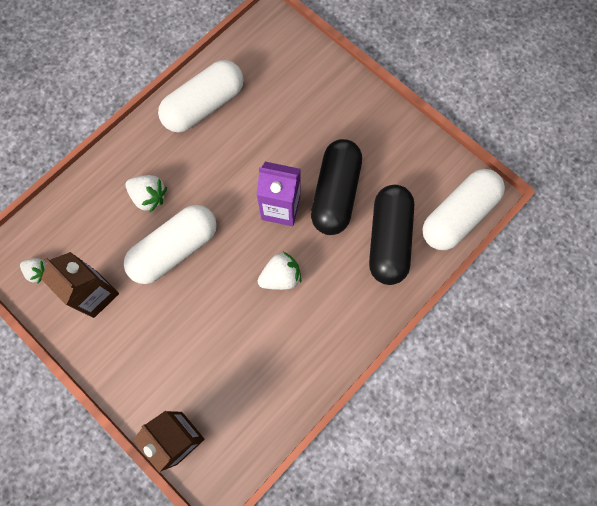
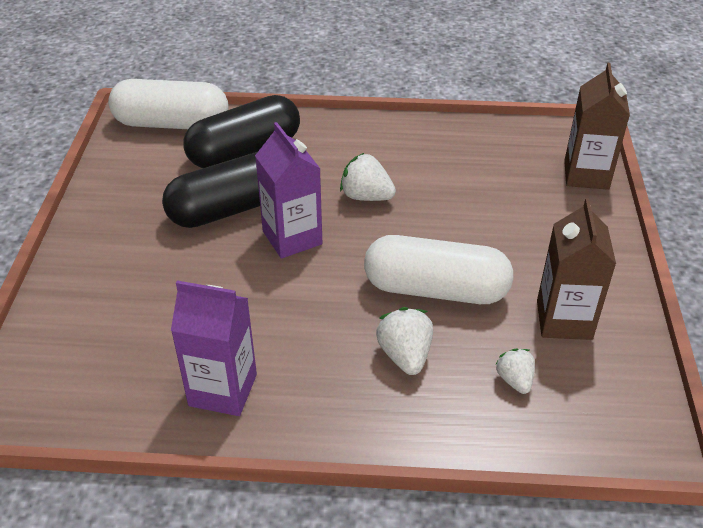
camera: 130 degrees left, 30 degrees down
white strawberry [20,258,46,283] -> white strawberry moved to [495,348,535,394]
white capsule [158,60,244,132] -> purple carton [171,280,257,416]

